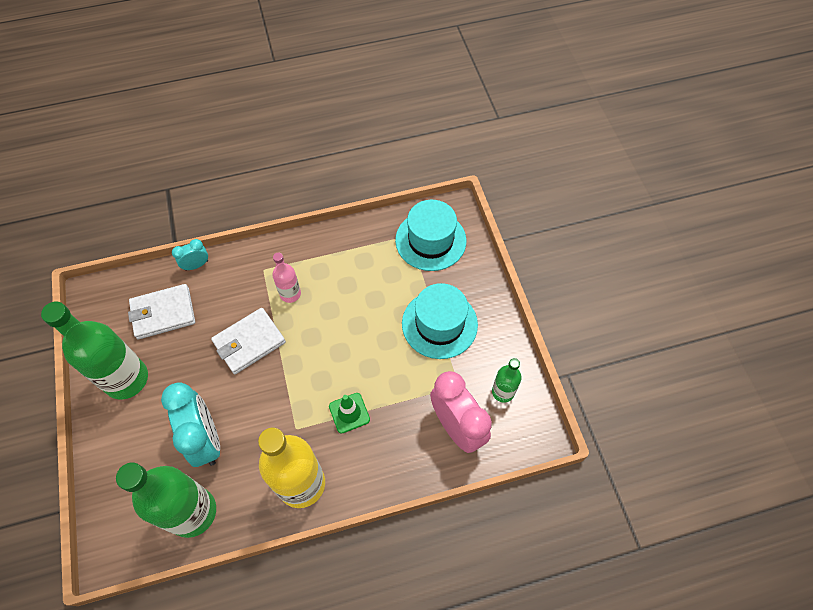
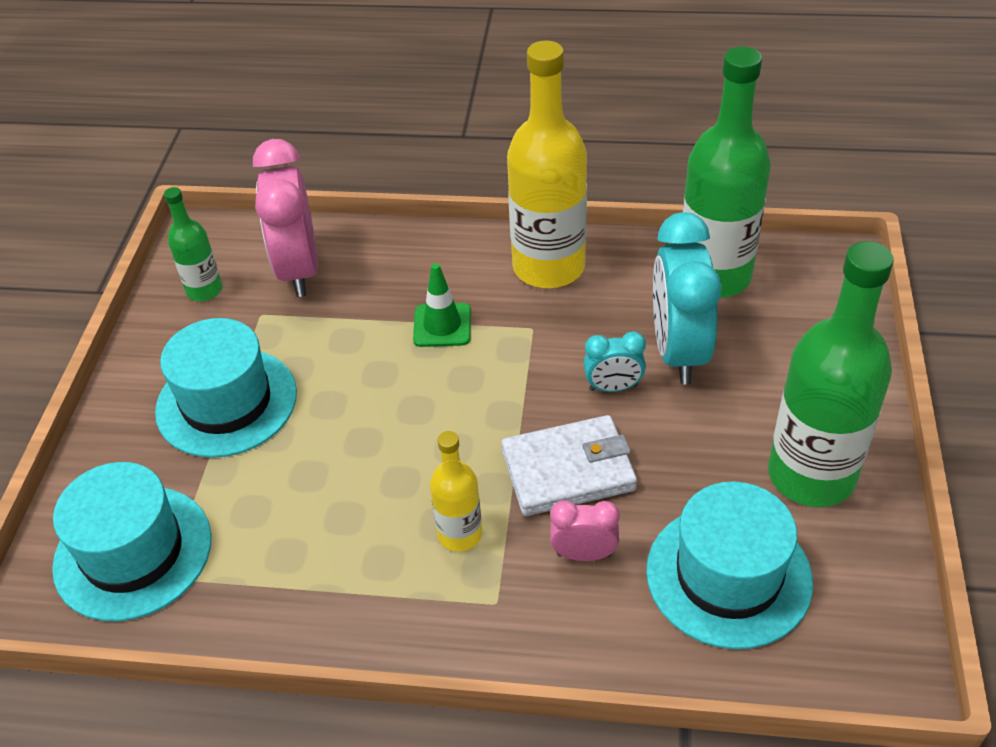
camera: 155 degrees left, 15 degrees down
white wallet [128,284,195,339] -> turquoise hat [646,482,813,649]
turquoise clock [172,239,208,271] -> turquoise clock moved to [584,331,646,392]
pink bottle [272,253,301,303] -> yellow bottle [430,431,482,552]
none -> pink clock [550,500,620,561]

